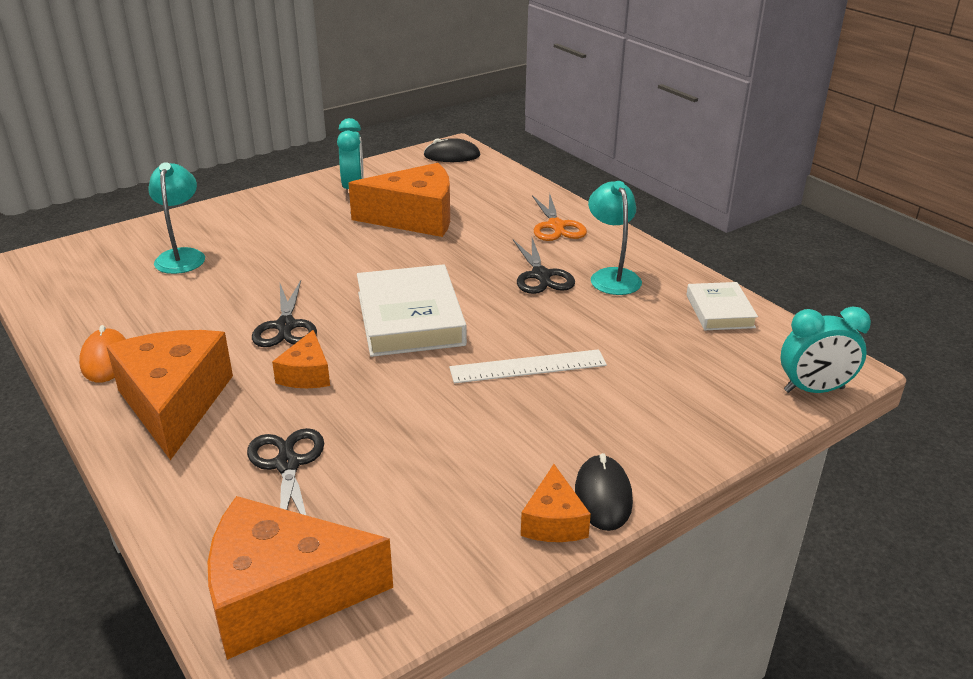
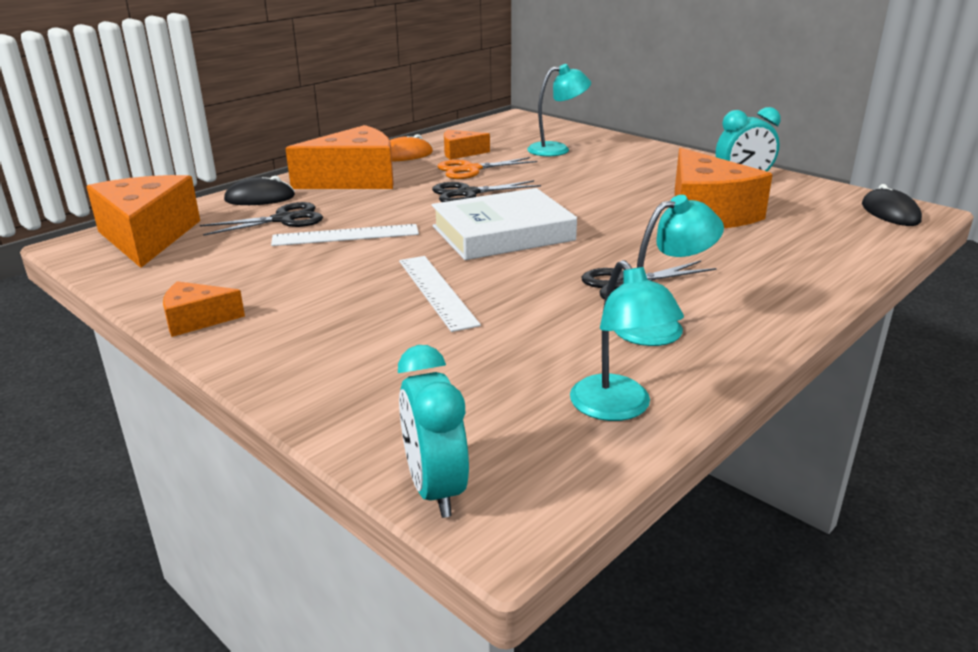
camera: 80 degrees right, 5 degrees down
orange cheese [272,330,330,388] -> orange cheese moved to [444,130,490,160]
orange scissors [532,192,587,241] -> orange scissors moved to [437,157,538,179]
black mouse [575,453,633,531] -> black mouse moved to [224,176,295,205]
white book [686,282,758,330] -> turquoise lamp [570,260,684,421]
none -> white ruler [271,224,419,246]

